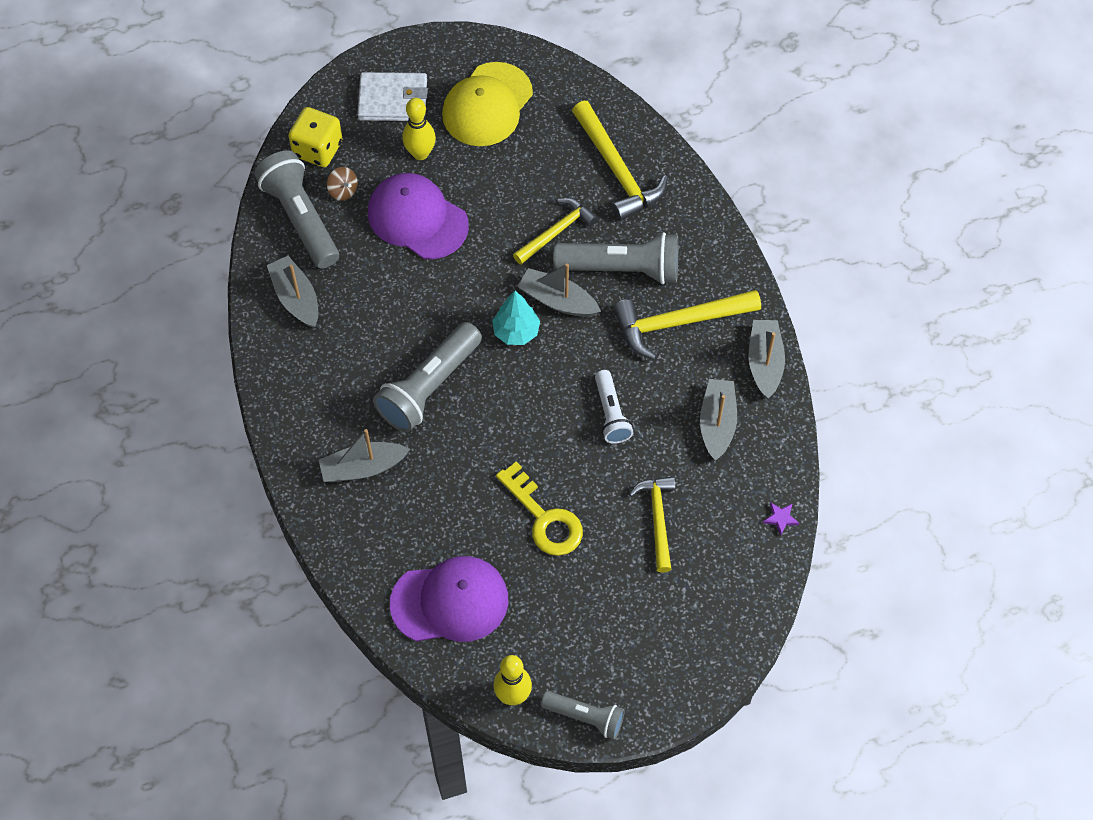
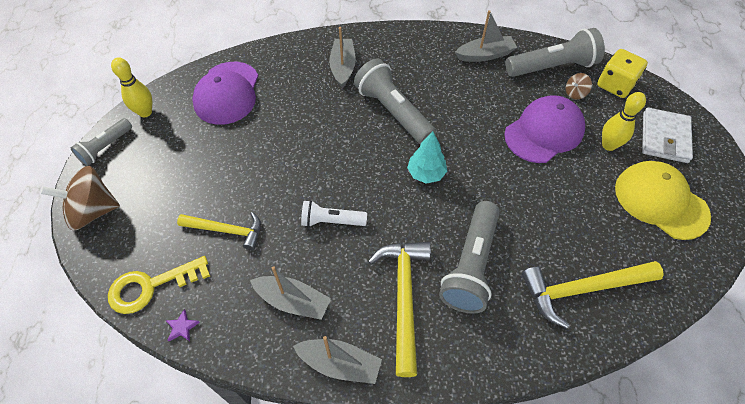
camera: 105 degrees right, 5 degrees down
yellow key [496,461,583,556] -> yellow key moved to [108,256,210,314]
yellow hammer [513,198,598,264] -> none
grey boat [517,263,601,317] -> none
none -> brown spinning top [41,166,120,231]

